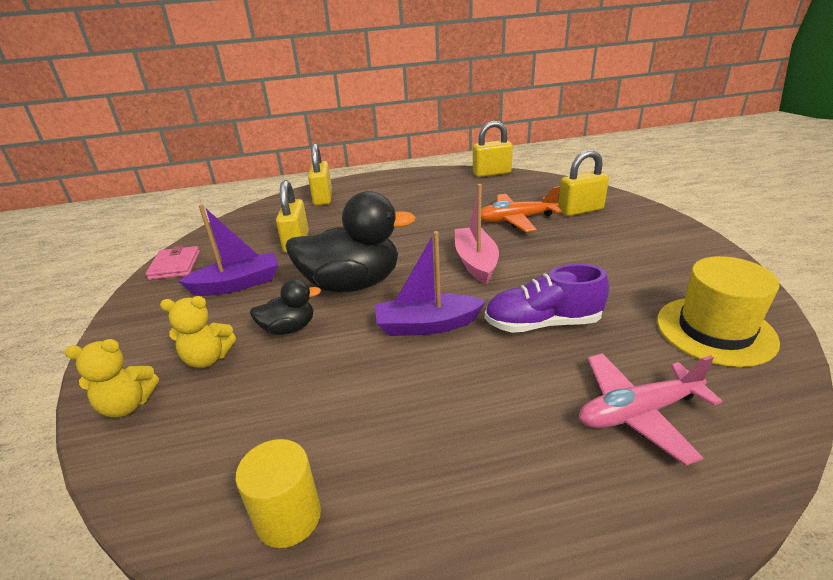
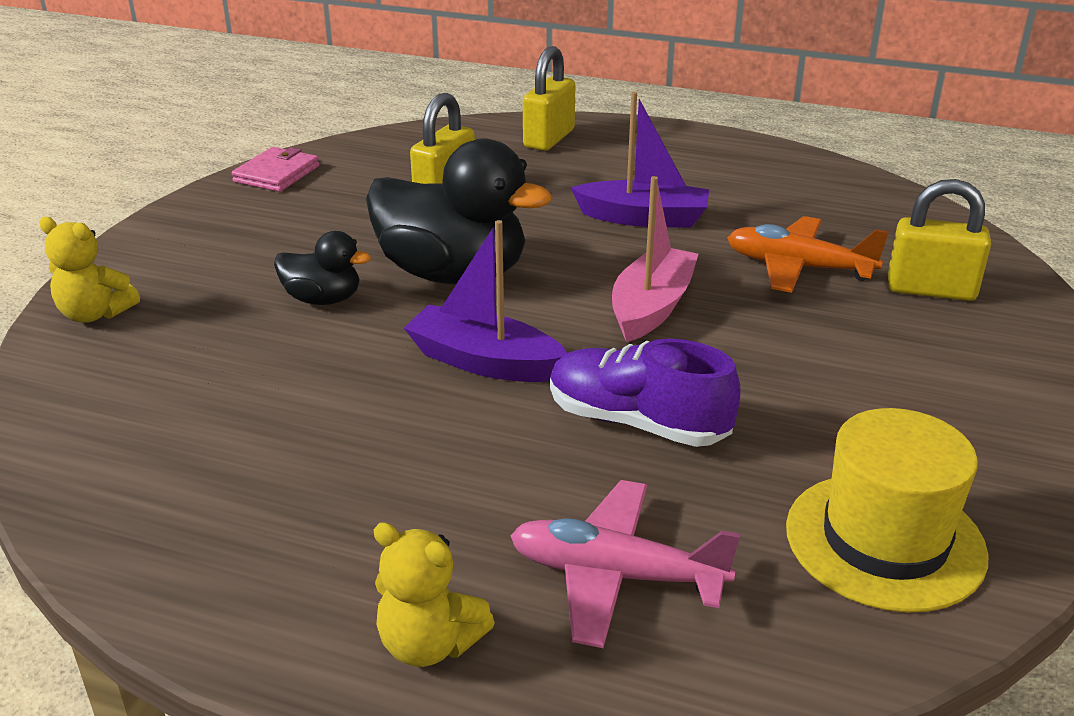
camera: 30 degrees right, 0 degrees up
yellow teddy bear [160,296,236,368] -> yellow teddy bear moved to [374,522,495,667]
purple boat [178,204,278,296] -> purple boat moved to [571,92,709,228]
yellow cylinder [235,439,321,548] -> none
yellow padlock [473,121,513,177] -> none

